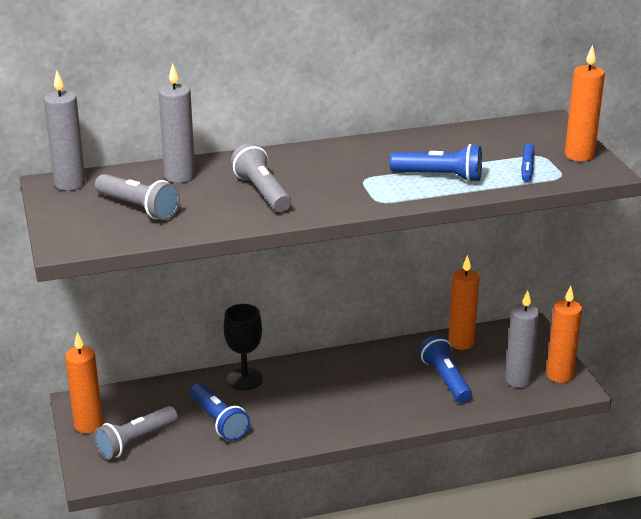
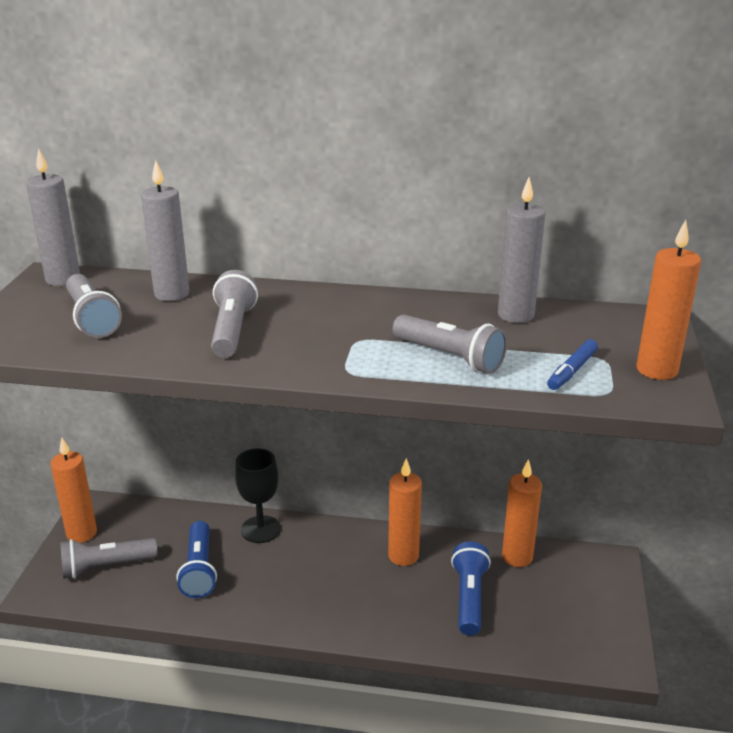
camera: 25 degrees right, 0 degrees up
blue flashlight [390,144,482,182] -> grey flashlight [393,315,507,374]
grey candle [505,290,540,388] -> grey candle moved to [498,177,546,323]
orange candle [546,286,582,383] -> orange candle moved to [388,458,422,566]

